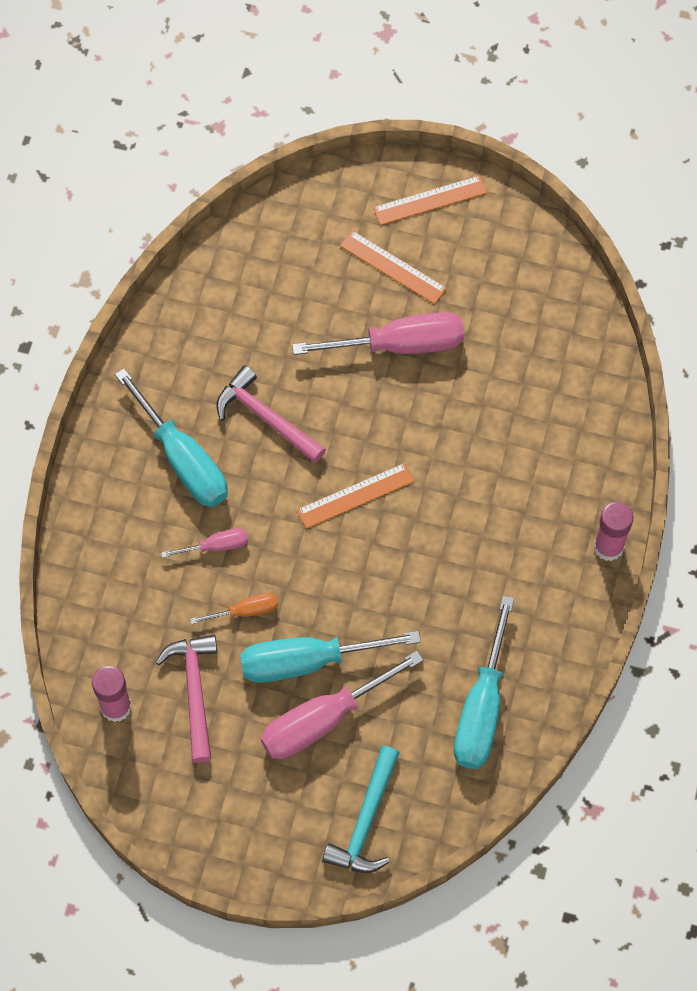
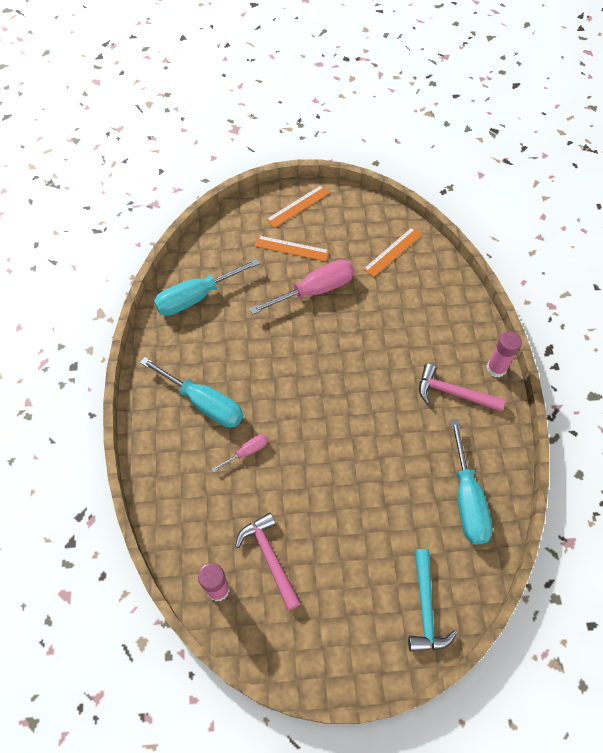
camera: 20 degrees left, 5 degrees down
orange screwdriver [190,593,278,624] -> none
pink hammer [216,366,326,463] -> pink hammer moved to [419,364,505,411]
turquoise screwdriver [240,631,421,683] -> turquoise screwdriver moved to [154,258,260,316]
pink screwdriver [261,651,423,759] -> none
orange ruler [297,463,414,529] -> orange ruler moved to [363,227,422,277]

